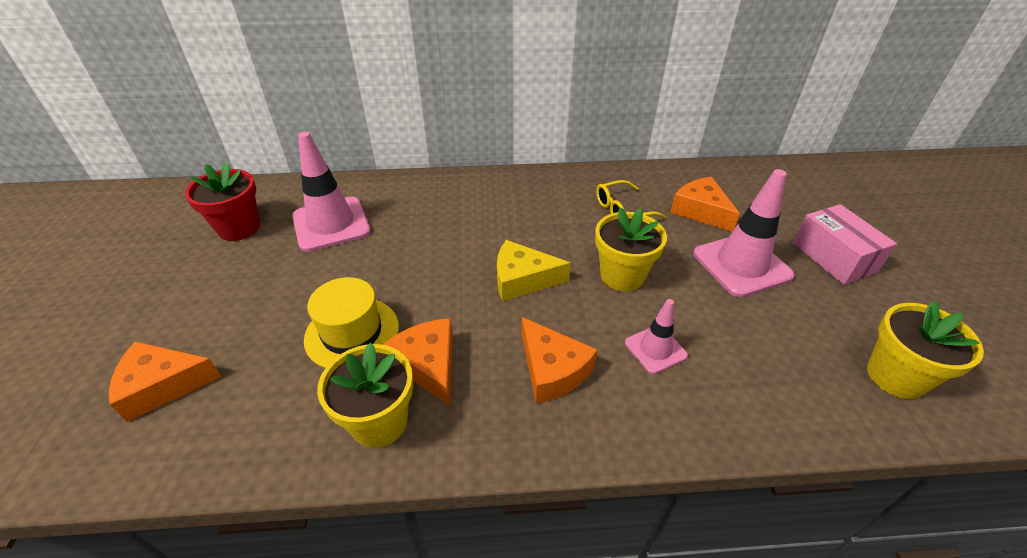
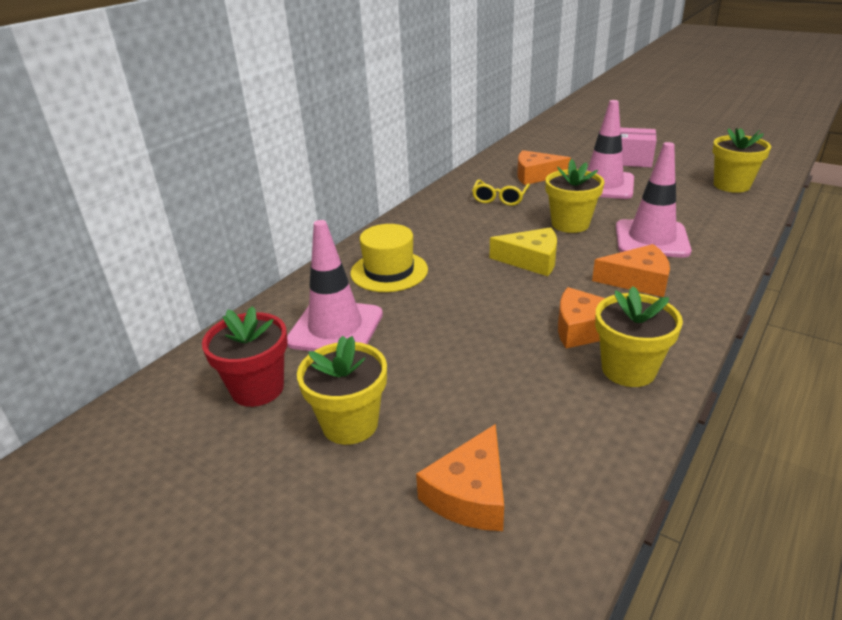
camera: 50 degrees left, 10 degrees down
yellow hat [304,277,399,368] -> yellow hat moved to [350,224,428,292]
yellow cheese [497,240,571,301] -> yellow cheese turned 120 degrees counterclockwise [490,227,557,276]
pink traffic cone [625,299,688,374] -> pink traffic cone [616,142,692,258], size x1.81
none -> yellow flower pot [297,336,387,445]

